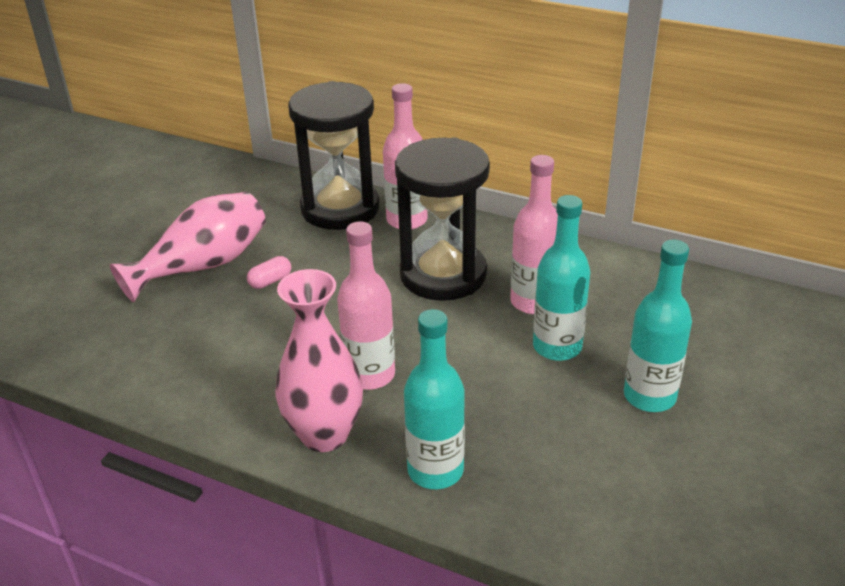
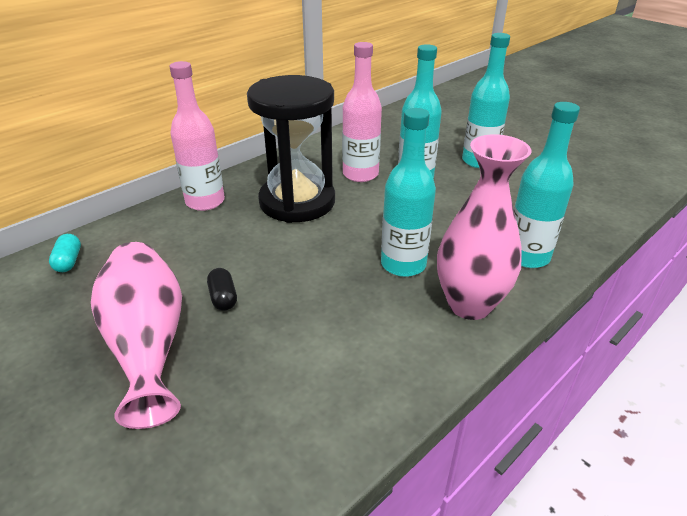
camera: 70 degrees left, 0 degrees up
pink capsule [247,256,291,289] -> black capsule [207,268,237,311]
black hourglass [288,81,380,230] -> none
pink bottle [337,221,395,390] -> turquoise bottle [381,108,436,277]
none -> turquoise capsule [49,234,81,272]

